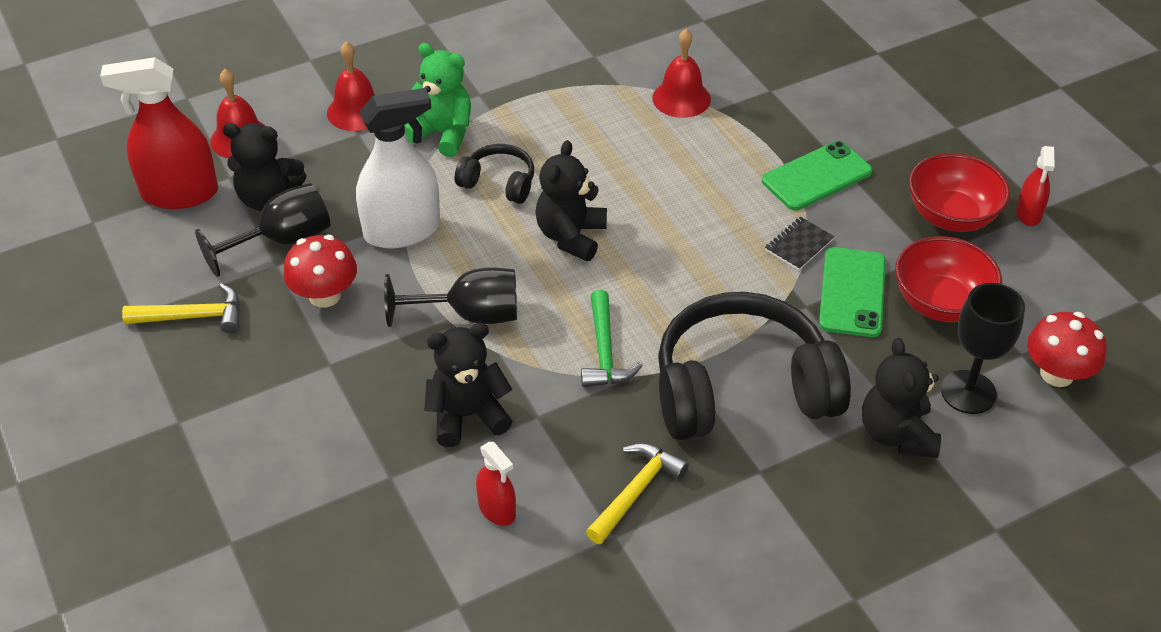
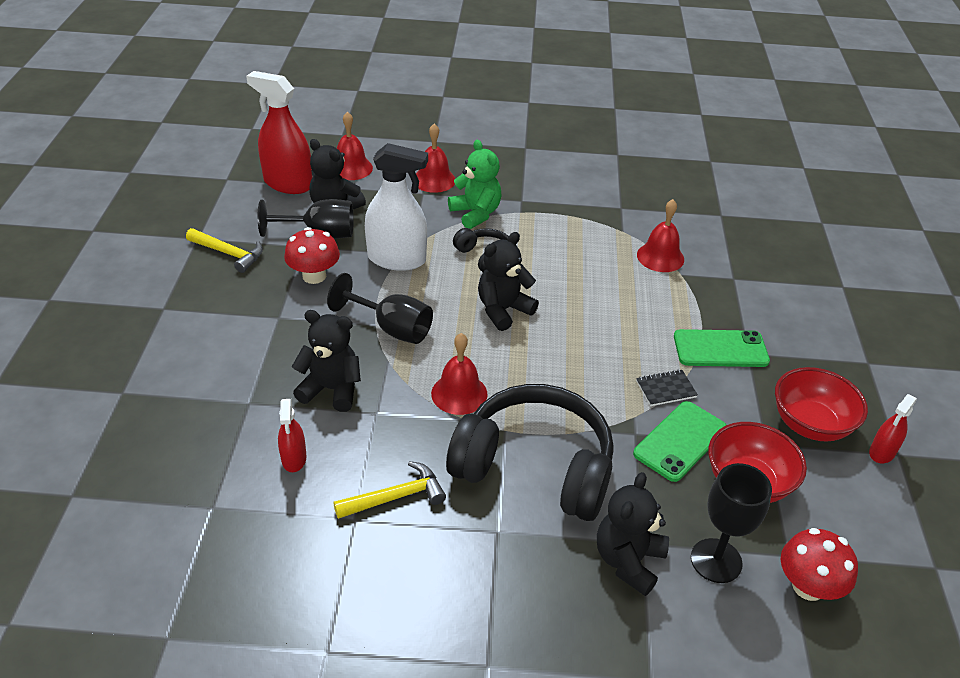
camera: 30 degrees right, 5 degrees down
green hammer [581,290,643,387] -> red bell [431,333,488,415]

